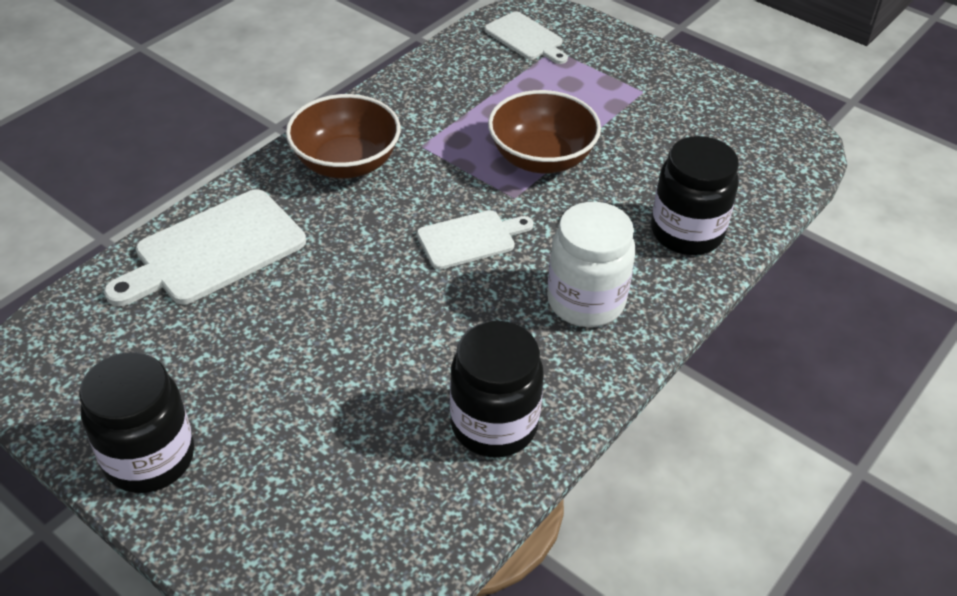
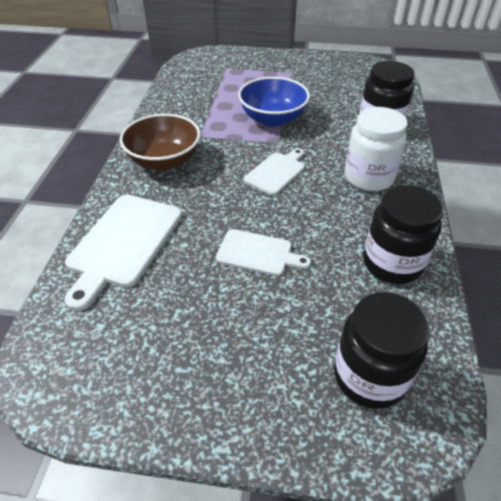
camera: 30 degrees left, 0 degrees up
black jar [79,352,194,493] -> black jar moved to [334,292,430,409]
white cutting board [484,11,568,64] -> white cutting board moved to [216,229,311,276]
brown bowl [488,90,601,174] -> blue bowl [238,77,310,127]

